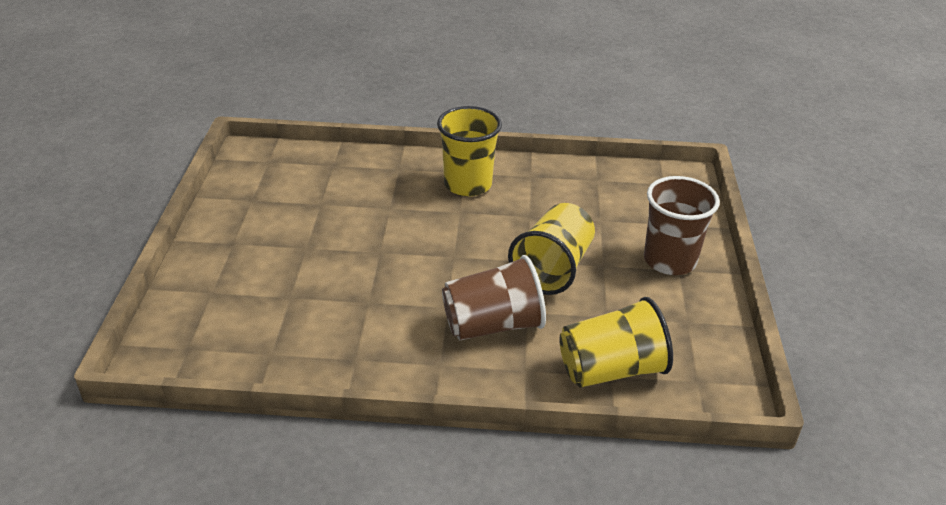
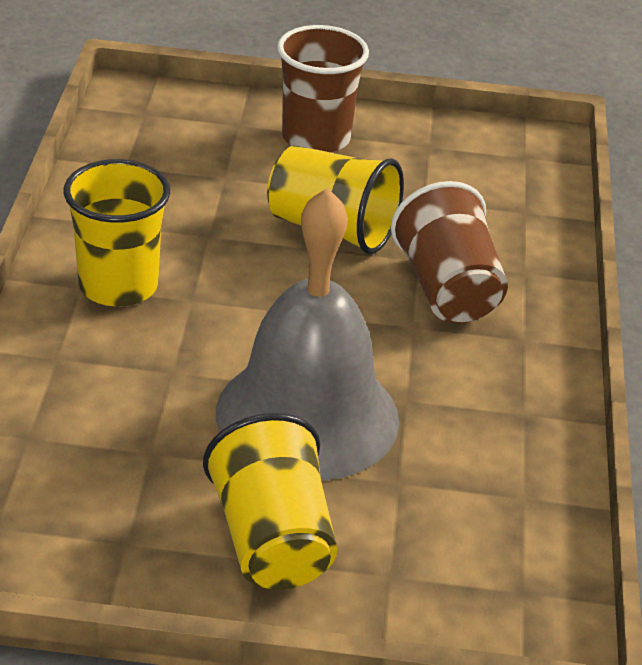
camera: 90 degrees left, 0 degrees up
yellow cup [559,297,673,388] -> yellow cup moved to [203,413,337,589]
none -> grey bell [216,188,399,481]

